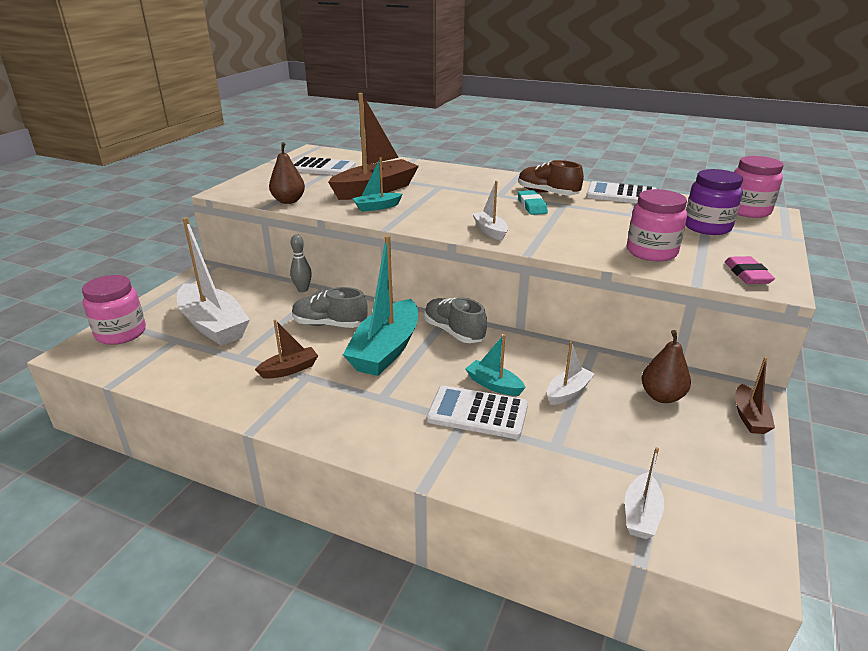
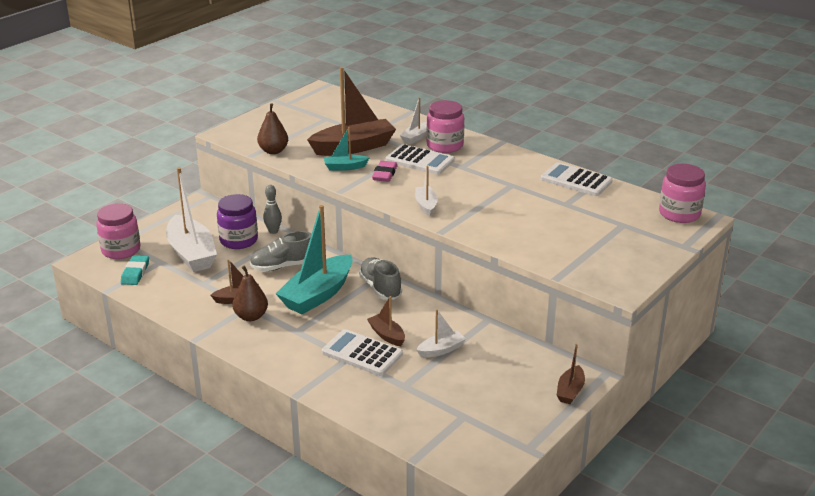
camera: 15 degrees right, 0 degrees up
grey shoe [292,287,368,328] -> grey shoe turned 45 degrees counterclockwise [250,231,311,272]
white calculator [293,157,356,175] -> white calculator moved to [386,144,455,175]
turquoise boat [465,334,526,396] -> brown boat [367,296,405,346]
brown shoe [518,160,584,195] -> none
turquoise eraser [518,190,548,215] -> turquoise eraser moved to [121,255,149,285]
white boat [625,447,664,539] -> white boat moved to [400,97,427,145]
pink jar [627,189,687,261] -> pink jar moved to [426,100,464,153]
brown pear [642,330,691,403] -> brown pear moved to [232,266,268,321]
purple jar [685,169,743,235] -> purple jar moved to [217,194,258,249]
pink eraser [725,256,775,284] -> pink eraser moved to [372,161,397,182]

